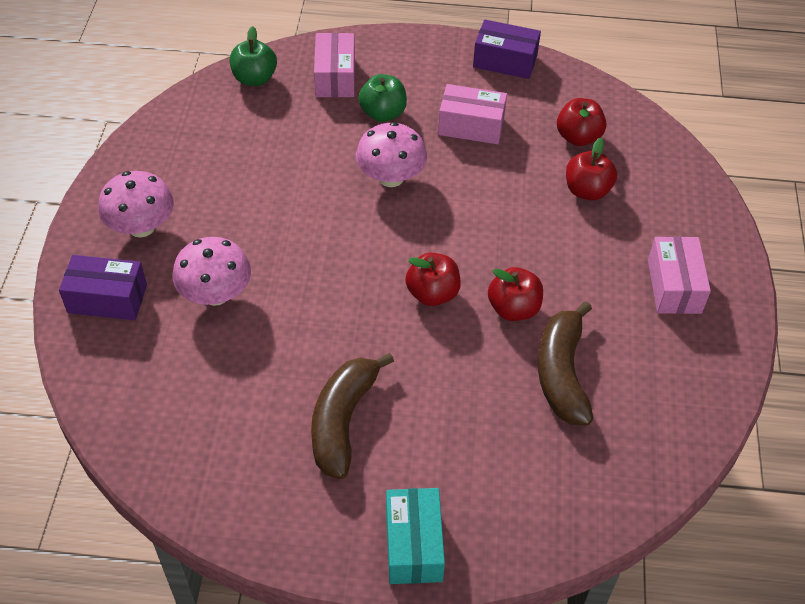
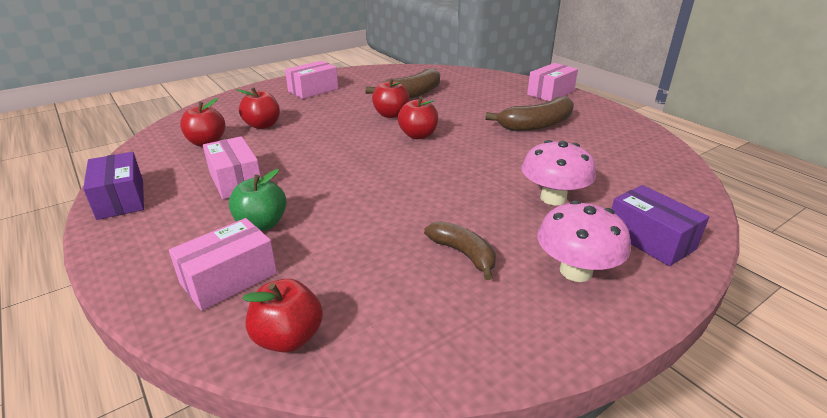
camera: 130 degrees left, 20 degrees down
green apple [229,26,277,86] -> red apple [242,279,323,353]
pink mushroom [356,122,427,187] -> none
turquoise box [386,488,445,584] -> pink box [527,63,578,101]
none -> brown banana [424,221,496,280]

